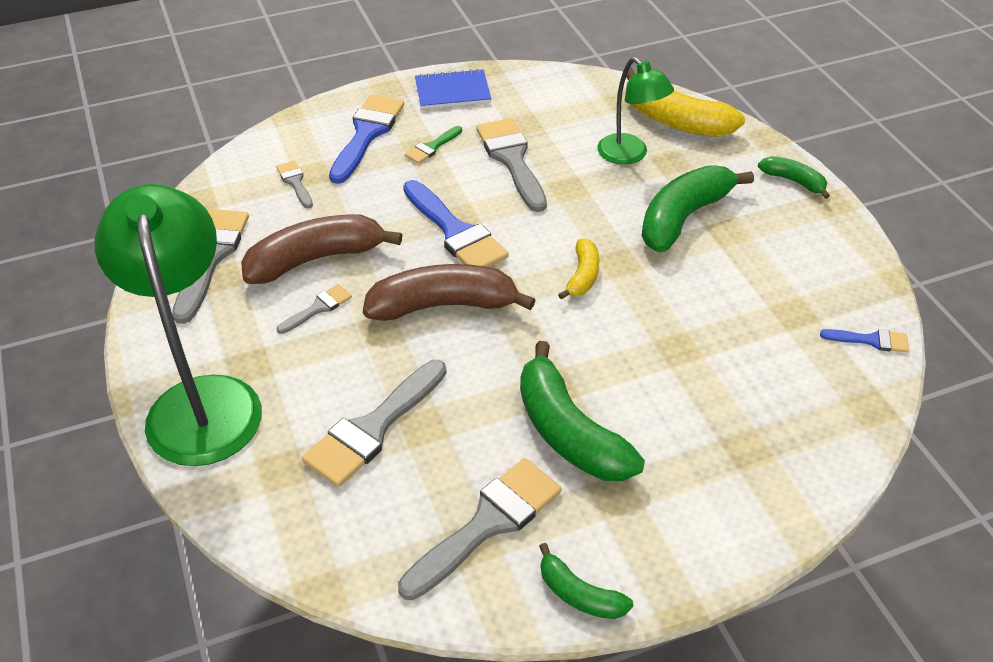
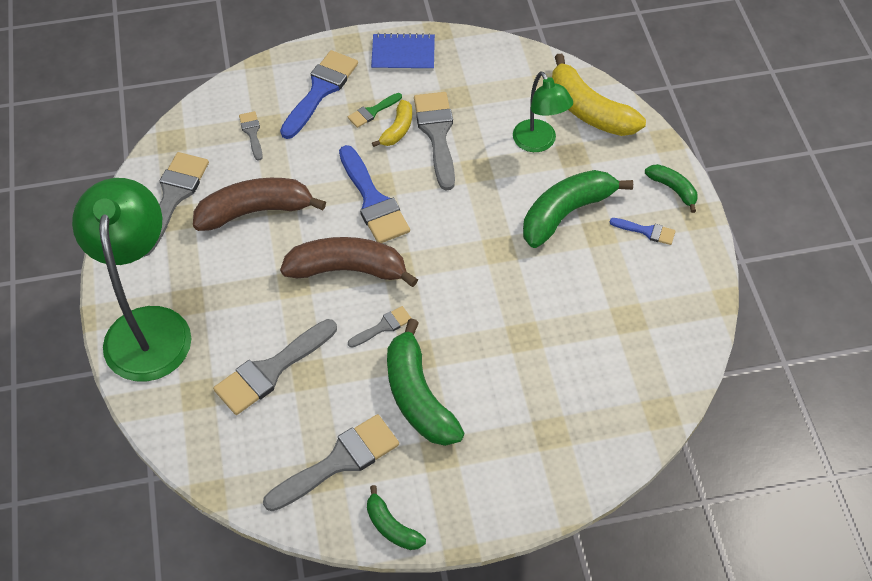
camera: 10 degrees right, 10 degrees up
grey brush [277,284,352,334] -> grey brush moved to [348,306,411,348]
yellow banana [558,238,599,300] -> yellow banana moved to [372,100,412,147]
blue brush [820,329,909,353] -> blue brush moved to [609,218,675,245]

